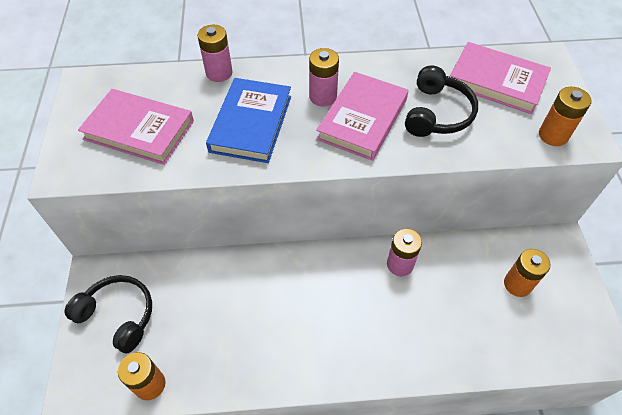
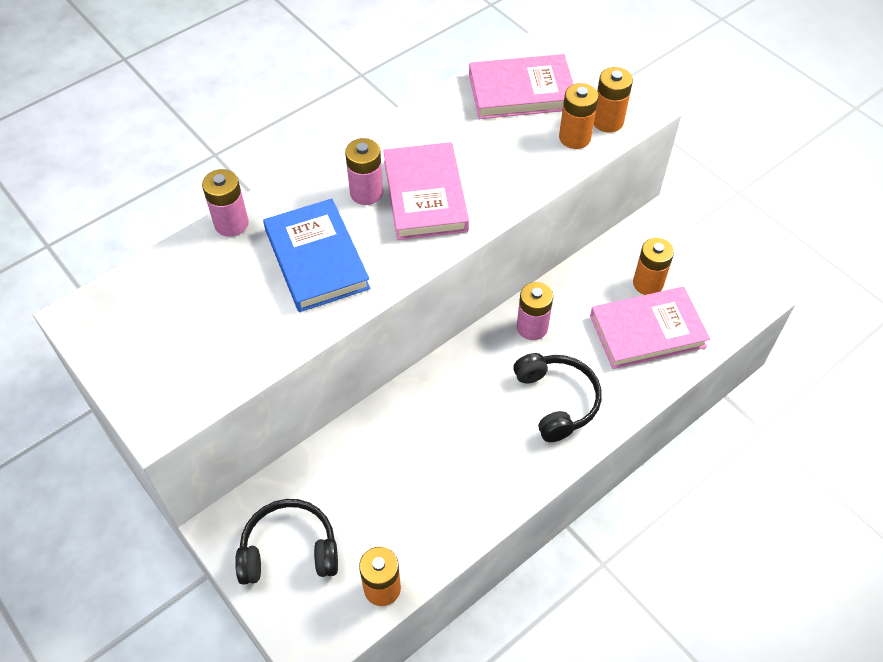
camera: 35 degrees left, 0 degrees up
pink book [78,89,194,165] -> pink book moved to [590,287,710,369]
black headphones [405,65,478,137] -> black headphones moved to [513,353,602,442]
none -> orange battery [559,83,599,149]

